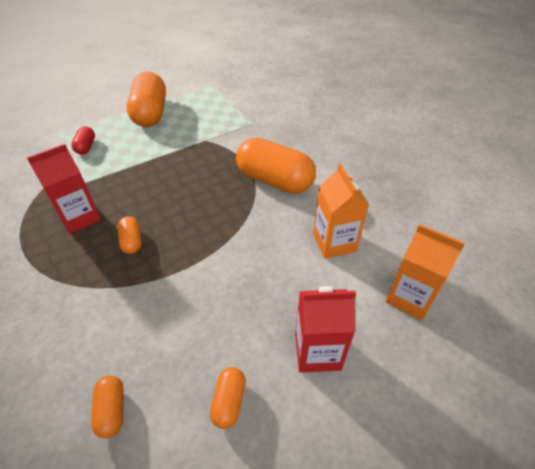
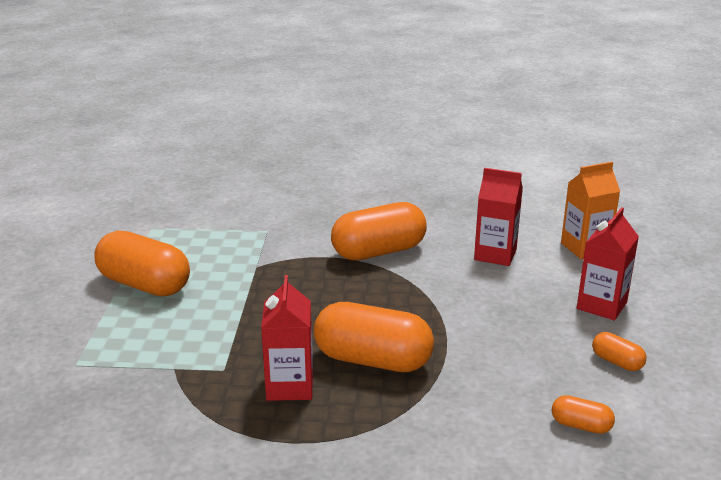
camera: 55 degrees left, 20 degrees down
red capsule [71,126,95,155] -> none
orange capsule [117,216,142,254] -> orange capsule [314,302,434,372], size x2.18
orange carton [313,164,369,259] -> red carton [474,168,523,266]

